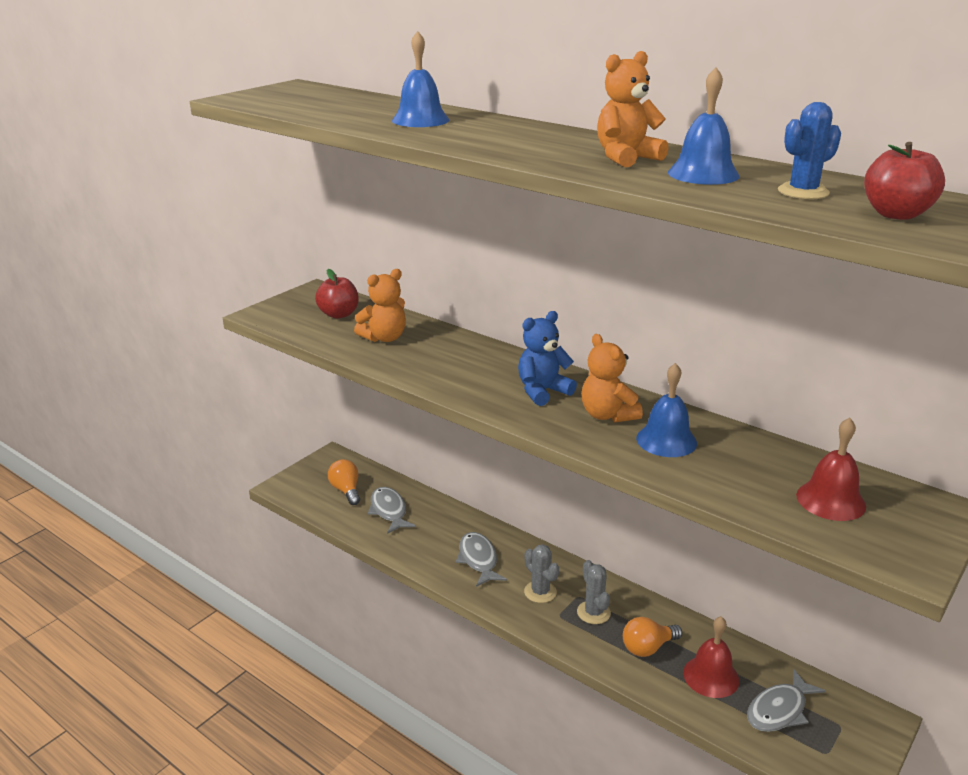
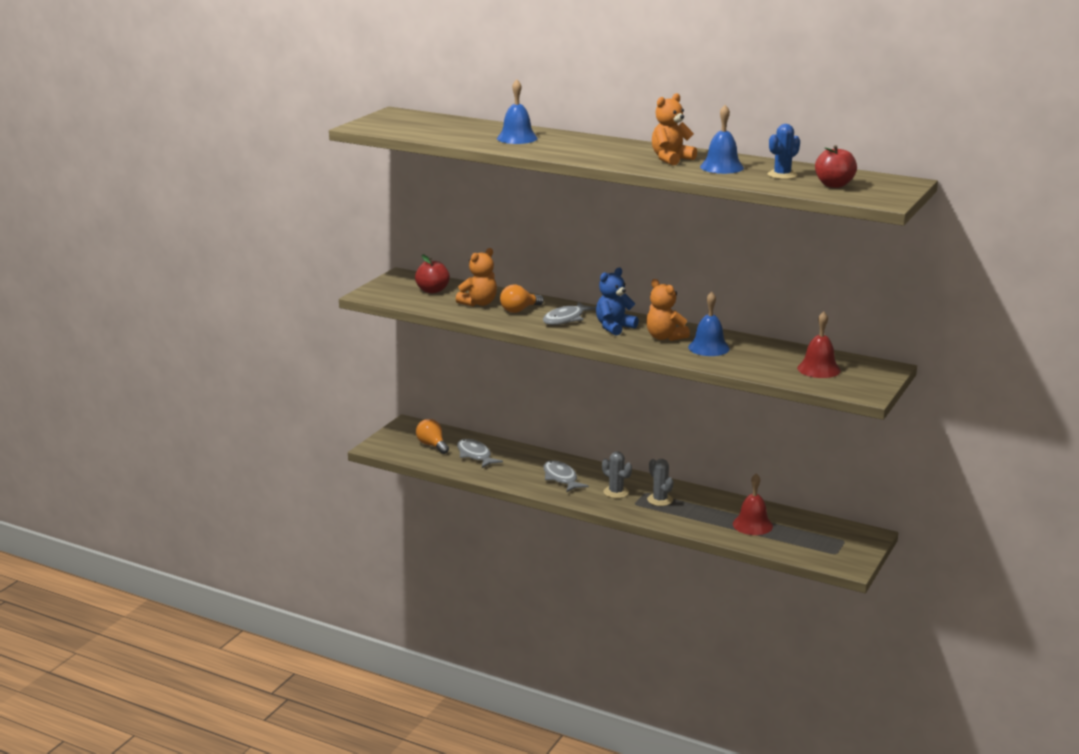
camera: 10 degrees left, 5 degrees down
orange light bulb [623,617,682,657] -> orange light bulb moved to [500,285,544,313]
grey fish [747,670,825,732] -> grey fish moved to [543,302,596,325]

